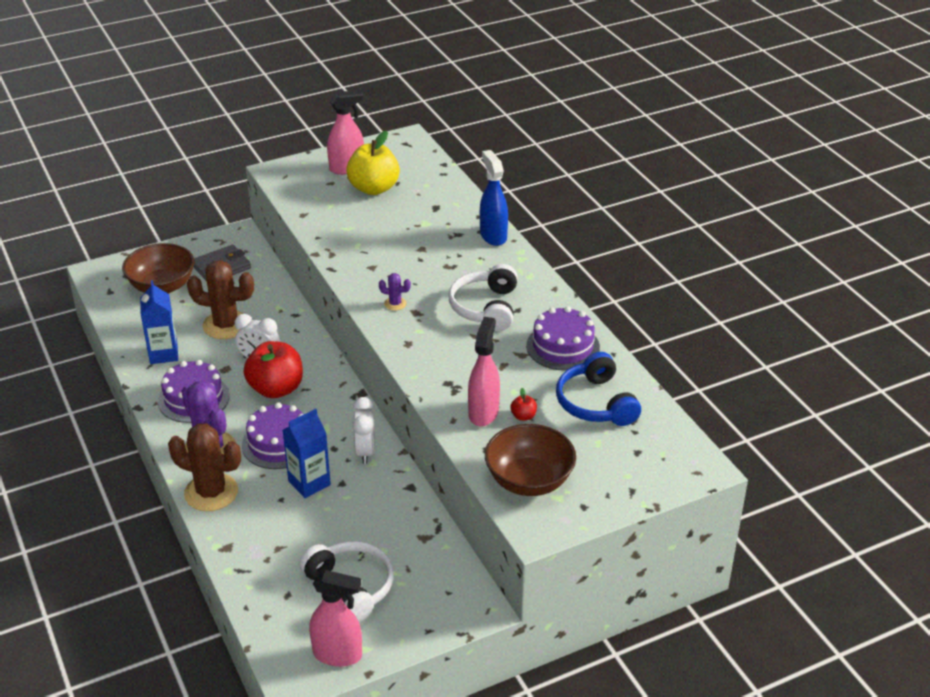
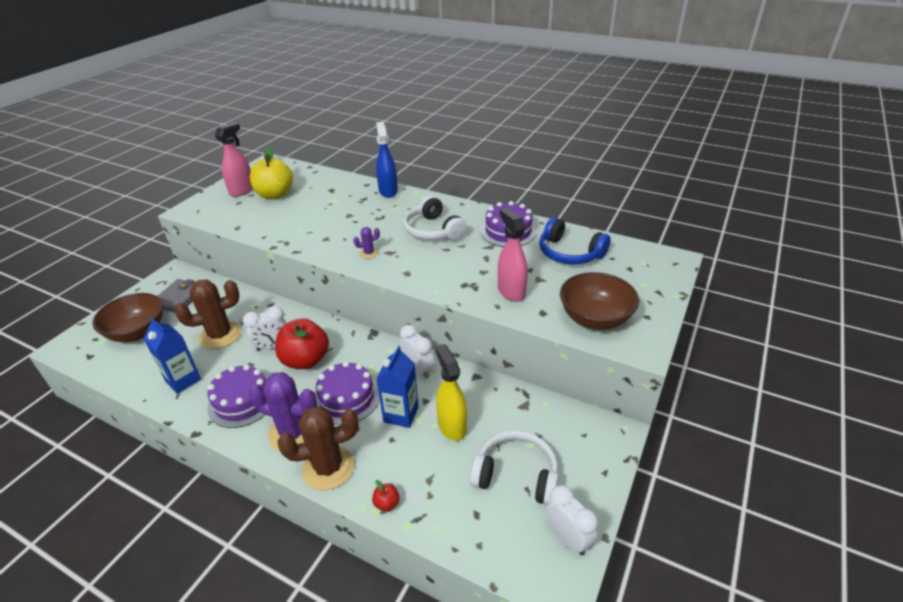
camera: 35 degrees left, 0 degrees up
pink spray bottle [309,570,362,667] -> white clock [546,485,598,555]
blue spray bottle [480,150,508,246] -> blue spray bottle turned 45 degrees clockwise [376,122,398,198]
red apple [510,388,537,421] -> red apple moved to [372,480,400,511]
none -> yellow spray bottle [435,344,467,441]

